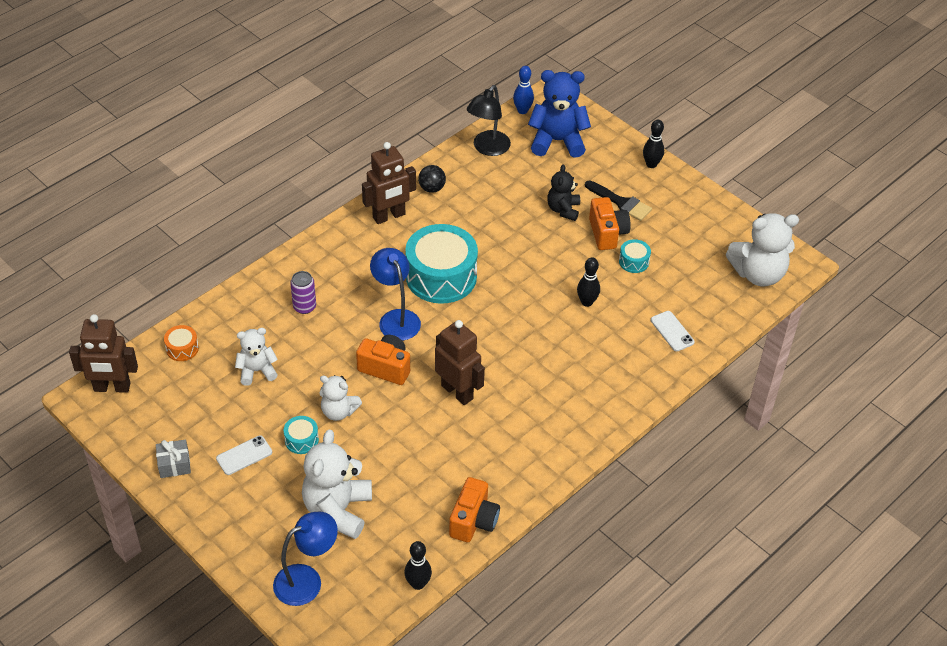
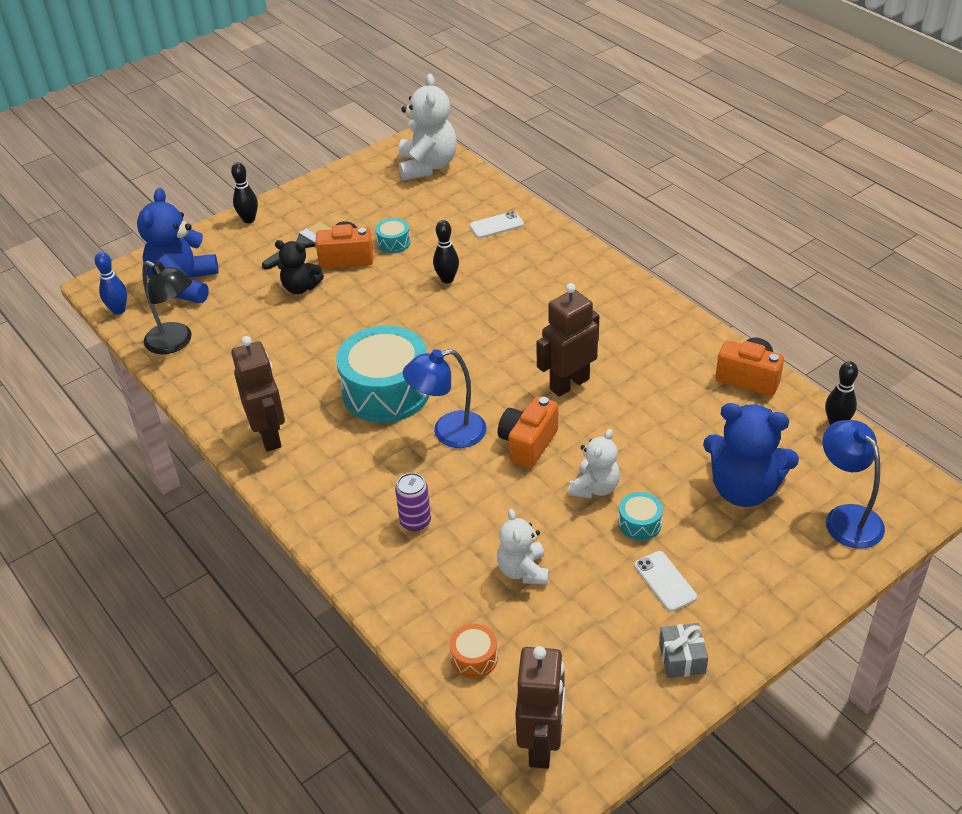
camera: 80 degrees left, 5 degrees down
white teddy bear [302,430,372,539] -> blue teddy bear [703,403,799,507]
black ball [418,165,446,193] -> none

